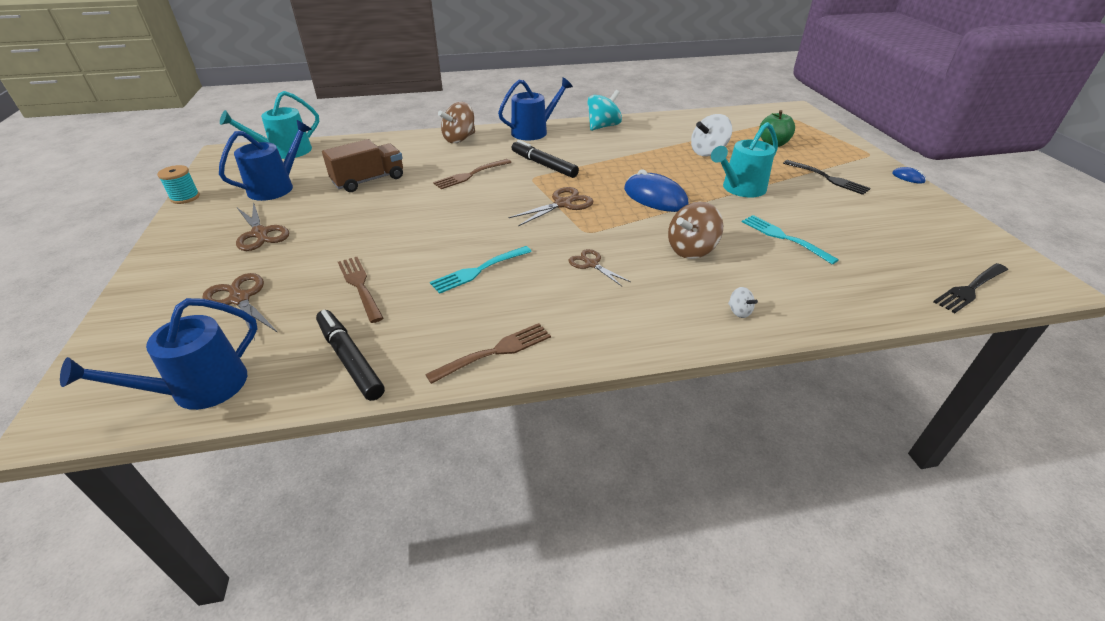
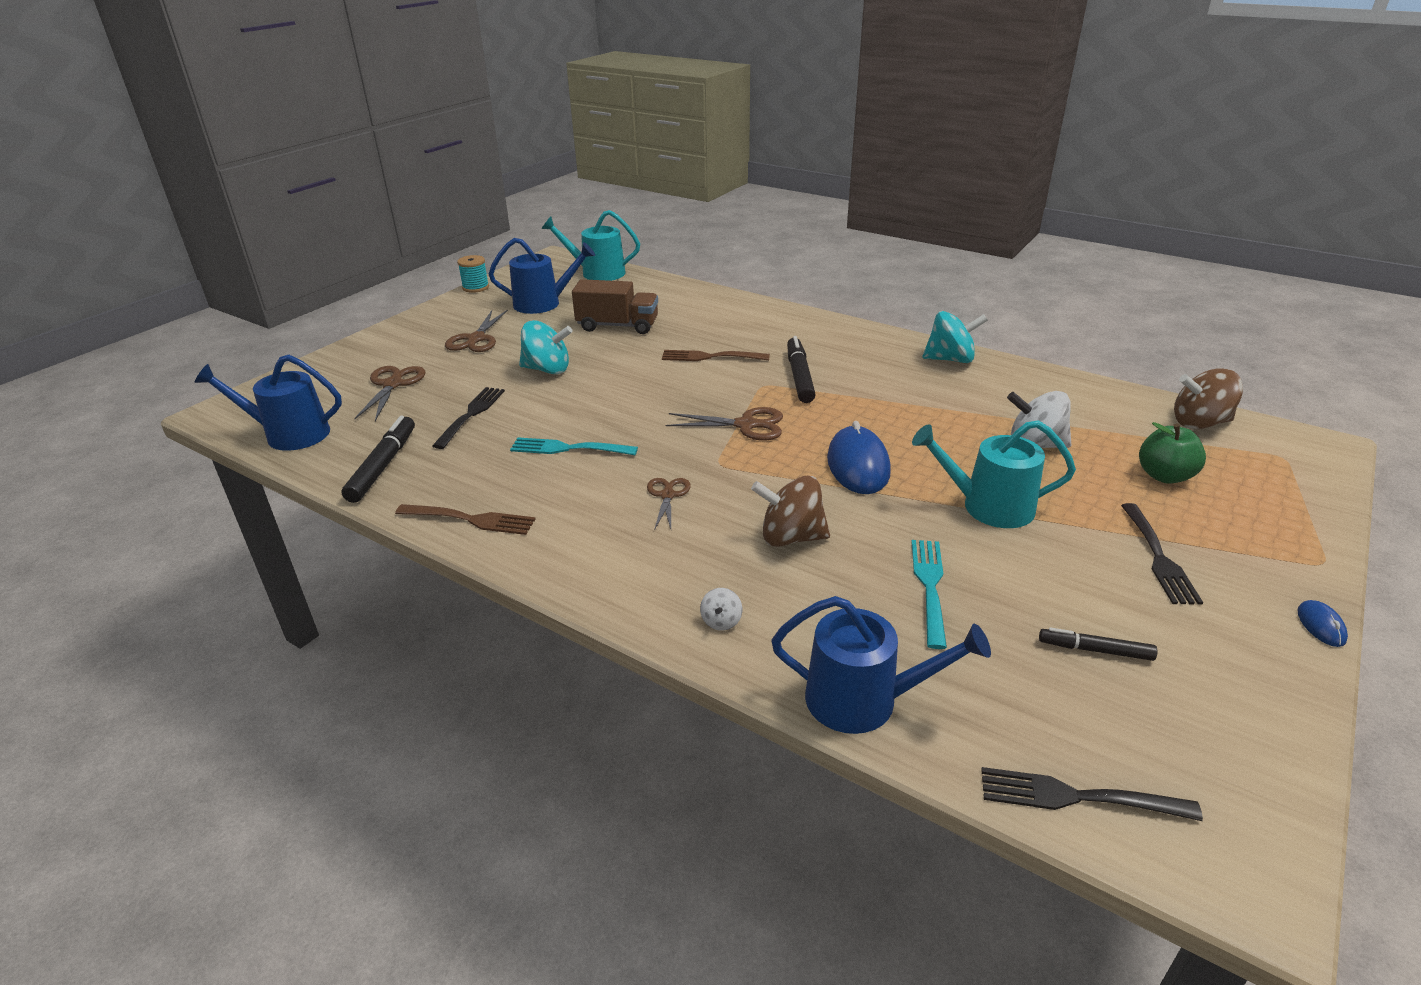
camera: 45 degrees right, 5 degrees down
brown fork [338,257,383,323] -> black fork [432,387,505,449]
brown spinning top [438,102,475,143] -> brown spinning top moved to [1174,368,1243,429]
blue watering can [498,77,573,140] -> blue watering can moved to [771,596,991,734]
none -> turquoise spinning top [519,320,573,374]
none -> black marker [1039,628,1158,661]

